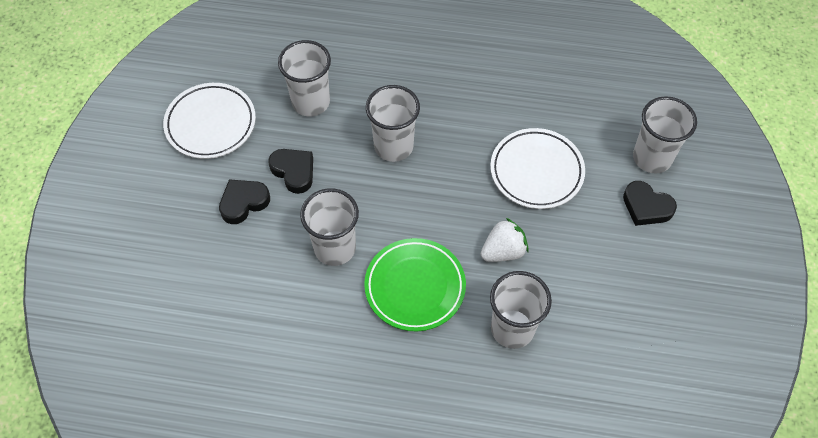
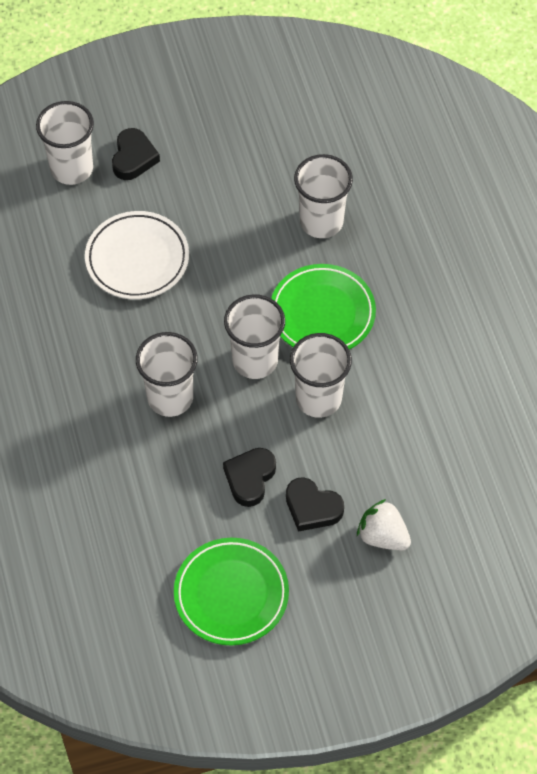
camera: 115 degrees left, 0 degrees up
white plate [163,83,256,159] -> green plate [174,538,289,646]
white cup [278,40,331,116] -> white cup moved to [224,294,285,379]
white strawberry [481,218,529,262] -> white strawberry moved to [357,499,411,550]

